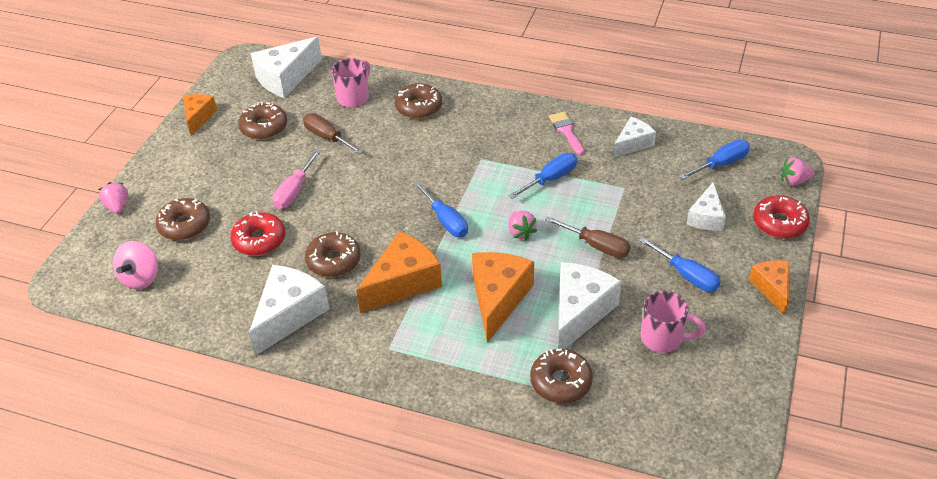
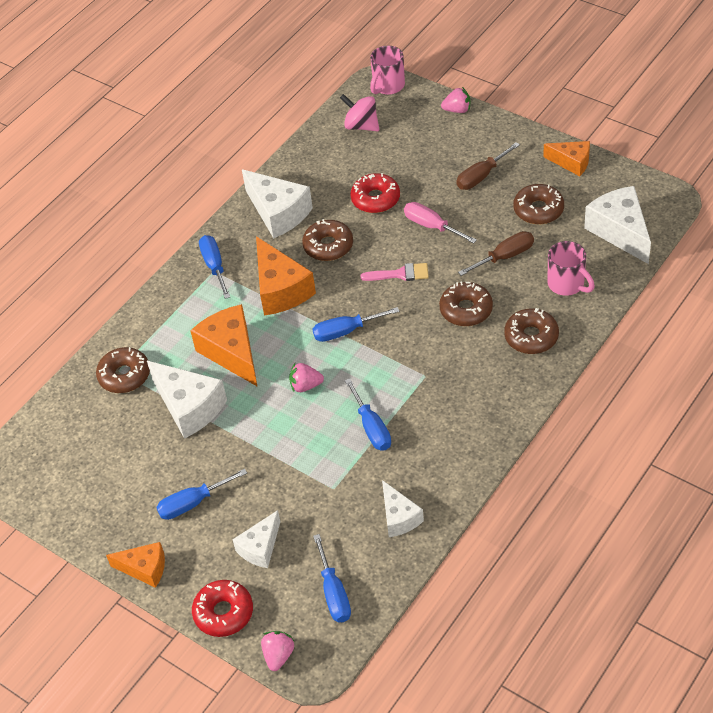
camera: 110 degrees right, 5 degrees up
brown donut [155,198,210,240] -> brown donut moved to [439,281,493,326]
orange cheese [472,252,534,343] -> orange cheese turned 150 degrees counterclockwise [190,304,258,387]
brown screwdriver [545,216,630,258] -> brown screwdriver moved to [457,142,520,190]
pink brush [549,112,584,155] -> pink brush moved to [360,263,429,281]
pink mug [640,291,706,353] -> pink mug moved to [370,46,405,95]
white cheese [686,183,726,231] -> white cheese turned 90 degrees counterclockwise [232,510,281,568]
none -> blue screwdriver [199,235,230,299]

